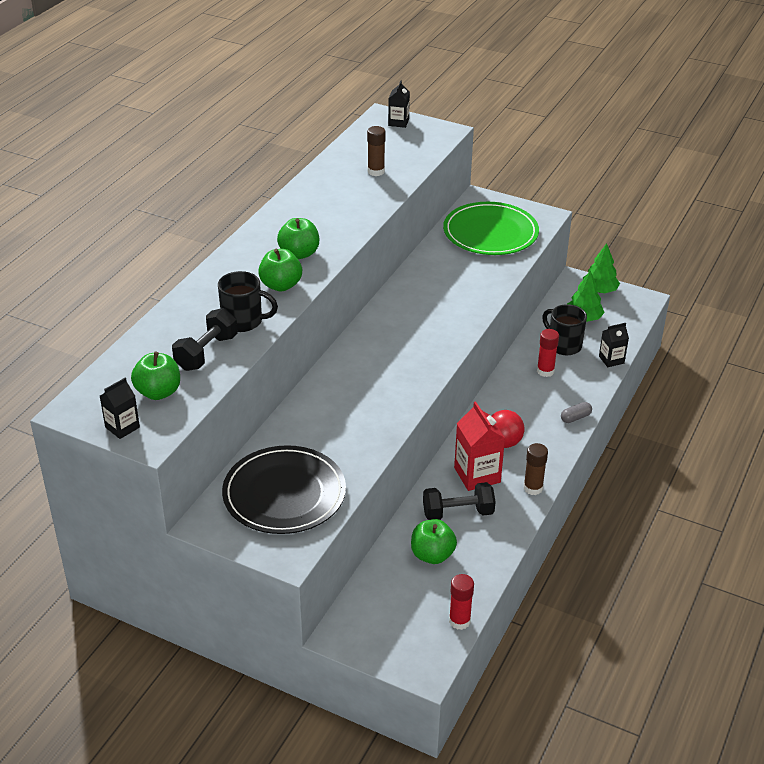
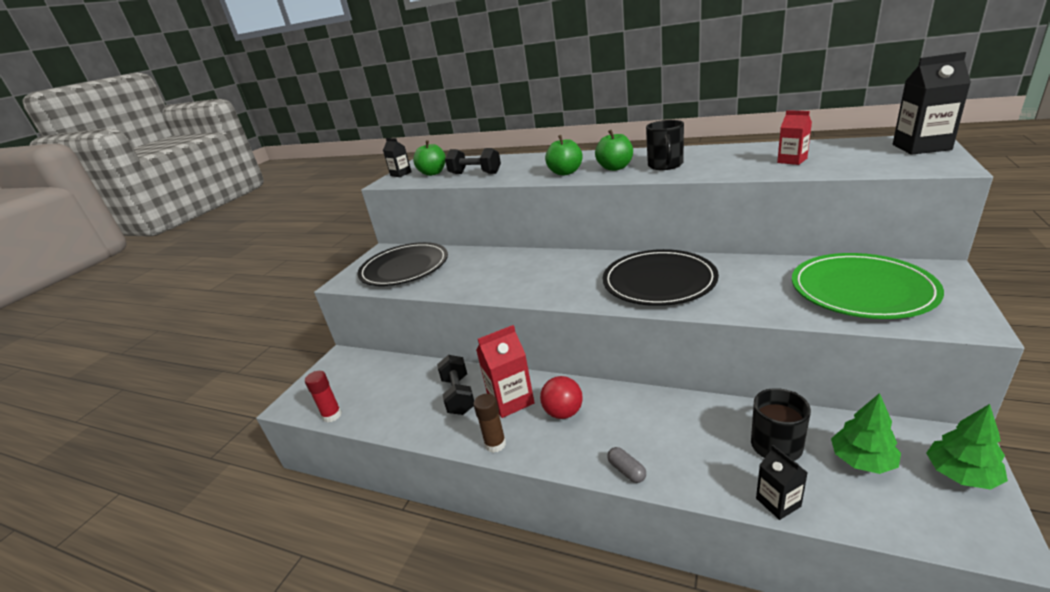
camera: 90 degrees right, 10 degrees down
black mug [218,271,278,332] -> black mug moved to [646,120,684,170]
brown glue stick [367,126,386,176] -> red carton [777,110,812,165]
black carton [388,81,410,128] -> black carton [893,52,971,155], size x1.68
green apple [411,519,457,564] -> none
red glue stick [537,329,559,377] -> none
none -> black plate [603,249,719,306]

